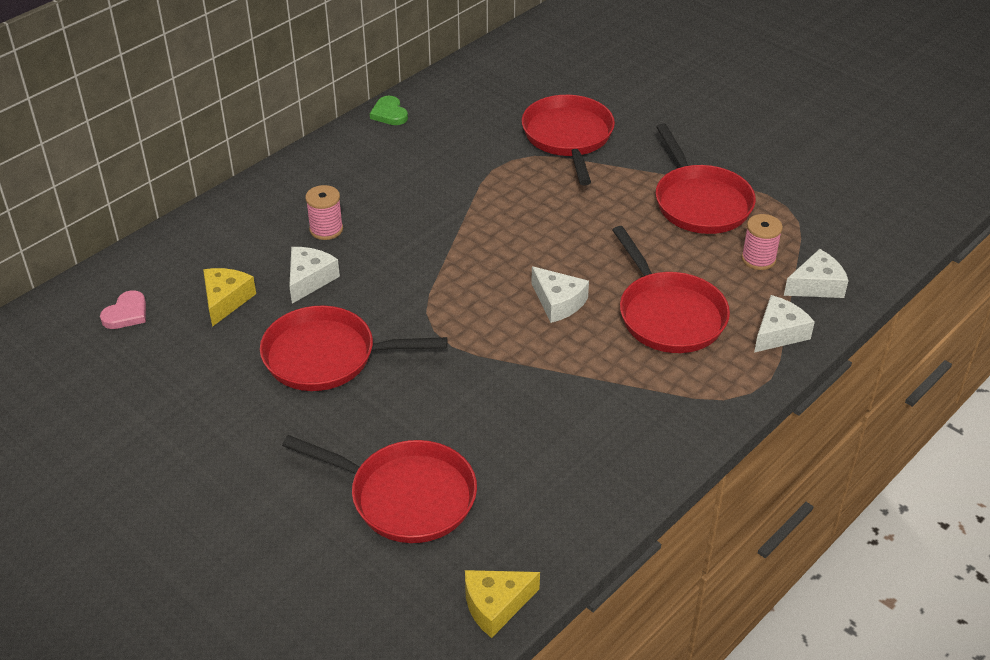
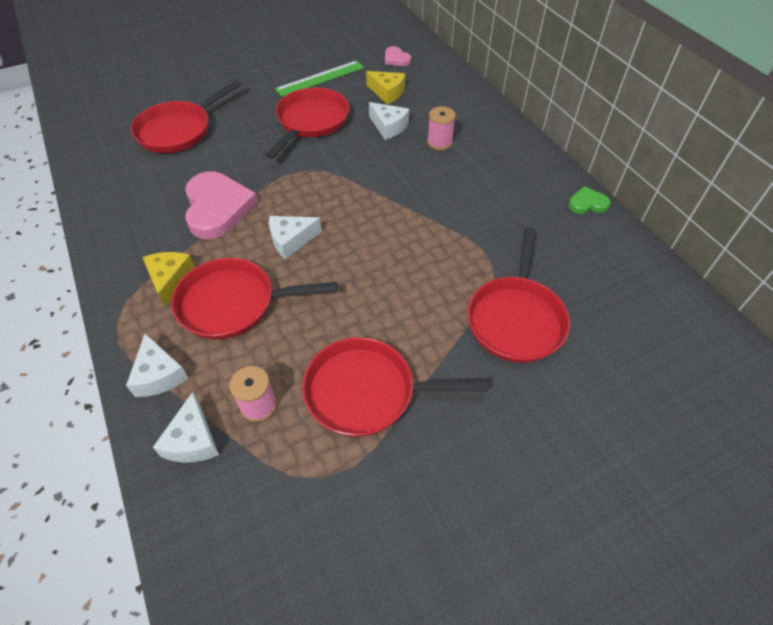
camera: 110 degrees right, 10 degrees up
yellow cheese [465,570,540,638] -> yellow cheese moved to [142,252,195,306]
red pan [522,95,615,186] -> red pan turned 90 degrees clockwise [467,227,570,363]
none -> pink heart [185,172,258,239]
none -> green ruler [275,60,364,97]

